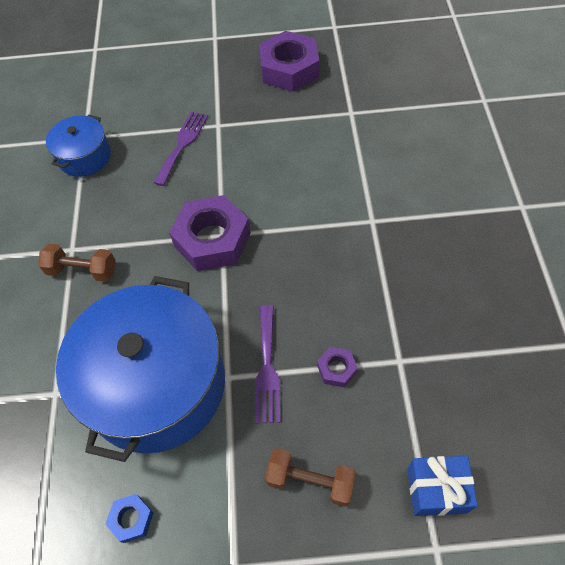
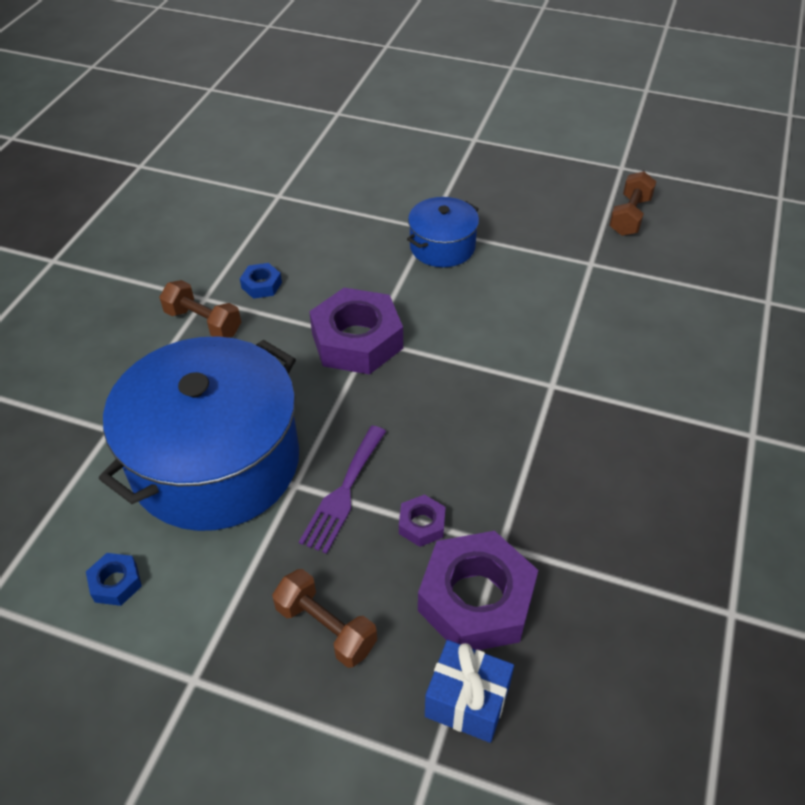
camera: 20 degrees right, 10 degrees down
blue pot [46,114,111,177] -> blue pot moved to [407,197,479,267]
purple fork [154,111,208,186] -> none
purple nut [259,31,319,92] -> purple nut moved to [418,531,538,650]
none -> blue nut [240,263,282,299]
none -> brown dumbbell [609,171,656,236]

